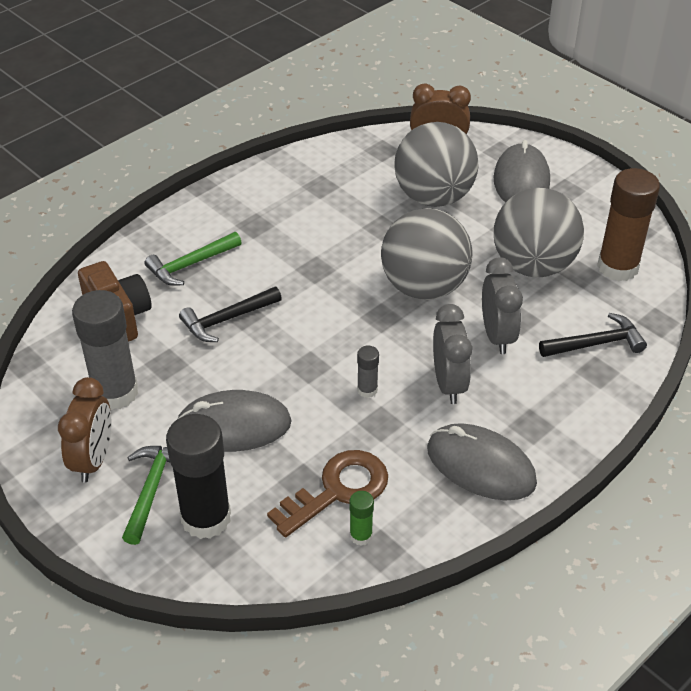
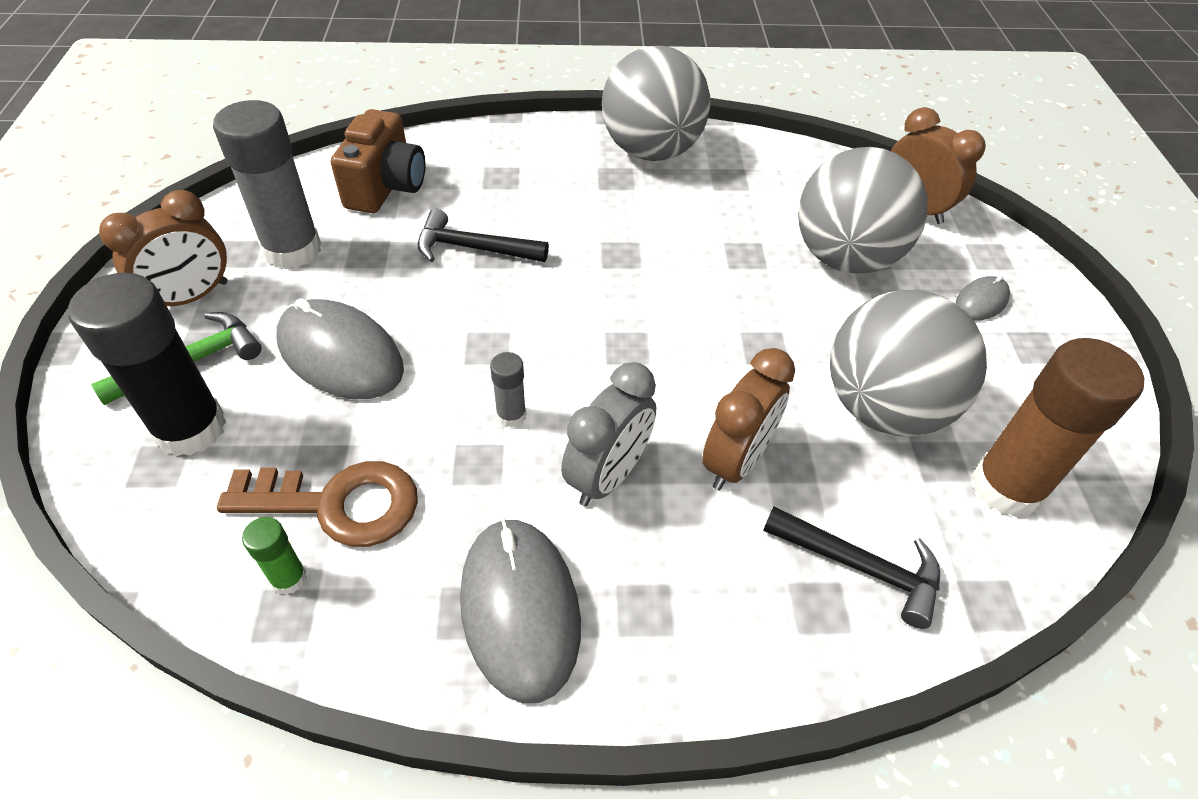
camera: 40 degrees right, 5 degrees up
green hammer [145,232,242,286] -> none
grey ball [381,208,473,300] -> grey ball moved to [602,46,710,161]
grey clock [482,257,523,354] -> brown clock [702,348,795,490]
grey mouse [494,140,550,203] -> grey mouse [955,275,1010,321], size x0.50

